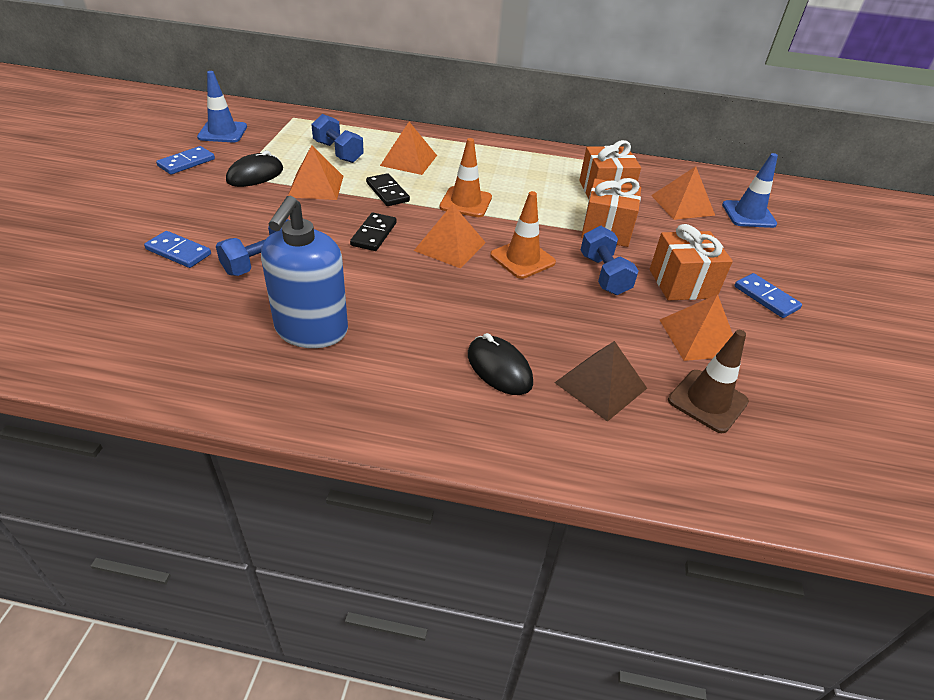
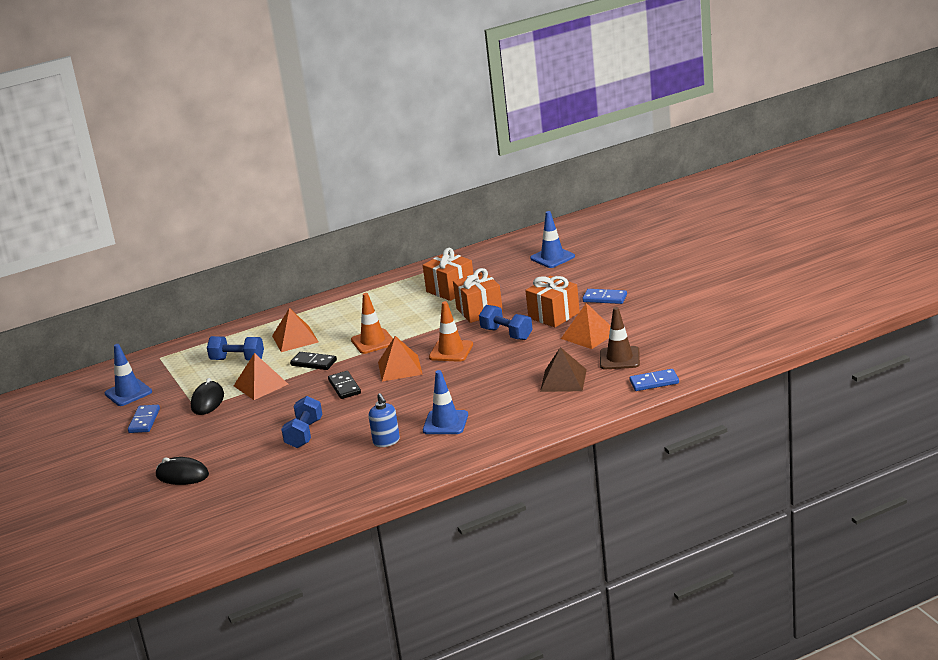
camera: 30 degrees left, 15 degrees down
blue domino [144,231,211,268] -> blue domino moved to [629,369,679,391]
blue soap dispenser [261,196,348,348] -> blue soap dispenser [369,393,400,447], size x0.54
black mouse [468,333,533,395] -> black mouse moved to [156,457,209,485]
orange pyramid [651,166,715,220] -> none
none -> blue traffic cone [423,370,468,434]

